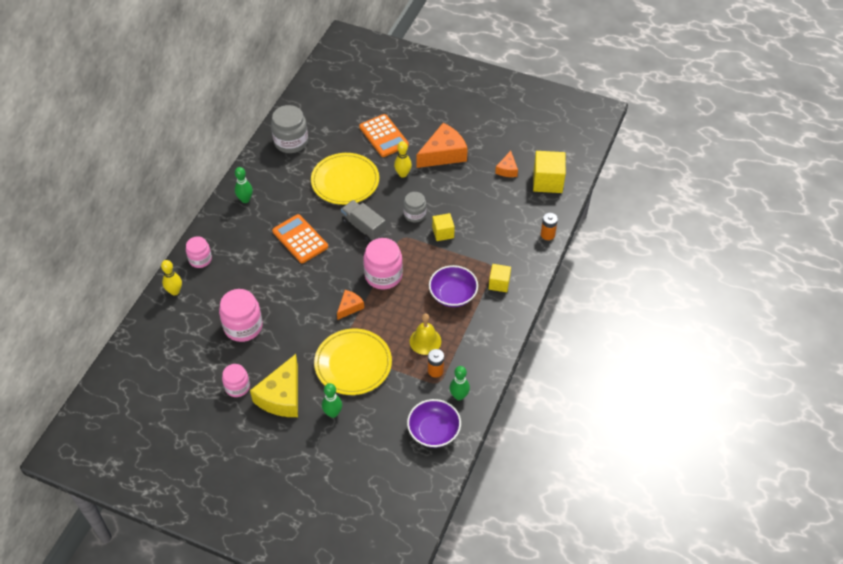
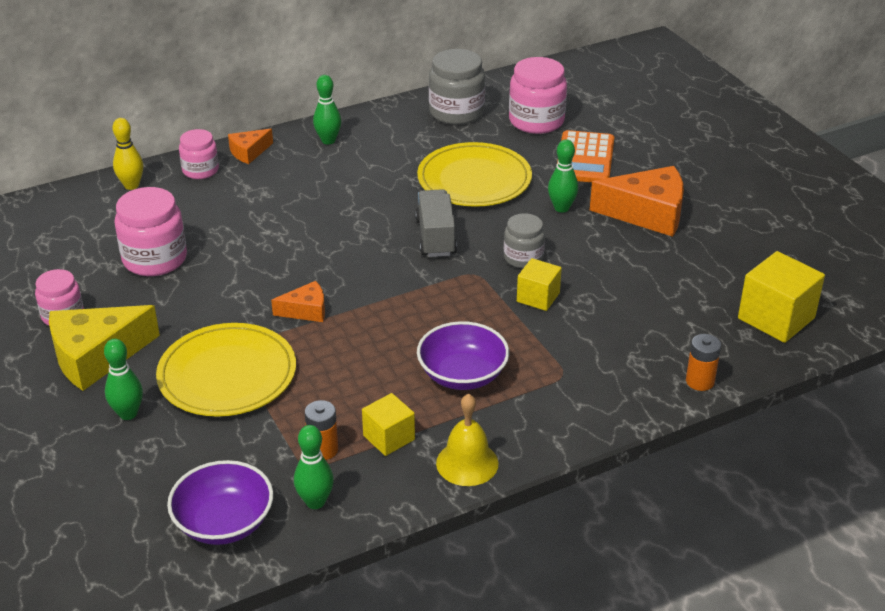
camera: 40 degrees right, 15 degrees down
orange calculator [272,214,328,263] -> none
pink jar [363,238,403,290] -> pink jar moved to [509,57,567,134]
yellow bowling pin [394,141,412,178] -> green bowling pin [548,139,578,213]
yellow bell [410,314,441,355] -> yellow bell moved to [436,394,499,486]
yellow cube [489,264,511,292] -> yellow cube moved to [362,393,415,456]
orange cheese [495,151,518,177] -> orange cheese moved to [228,129,273,164]

